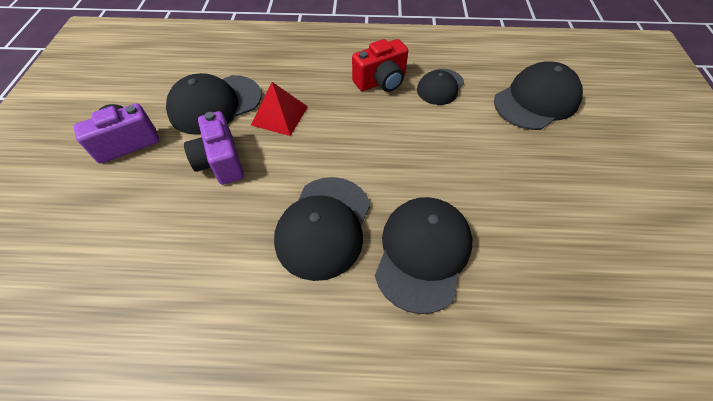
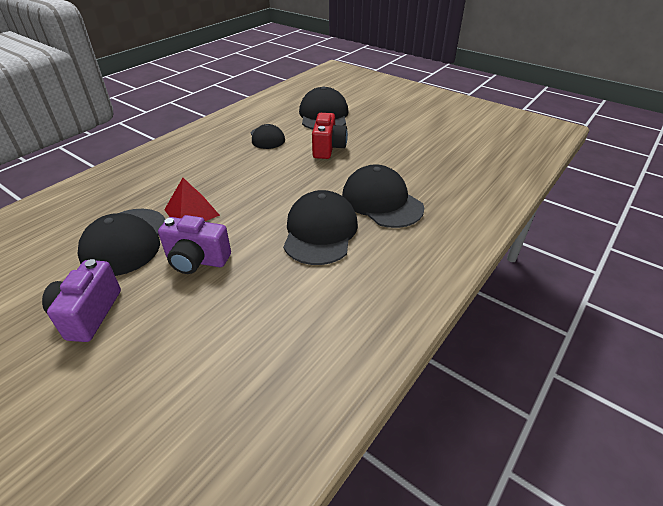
camera: 55 degrees left, 15 degrees down
black cap [274,177,370,281] -> black cap turned 135 degrees counterclockwise [283,190,358,265]
red camera [352,39,408,92] -> red camera moved to [312,113,348,159]

